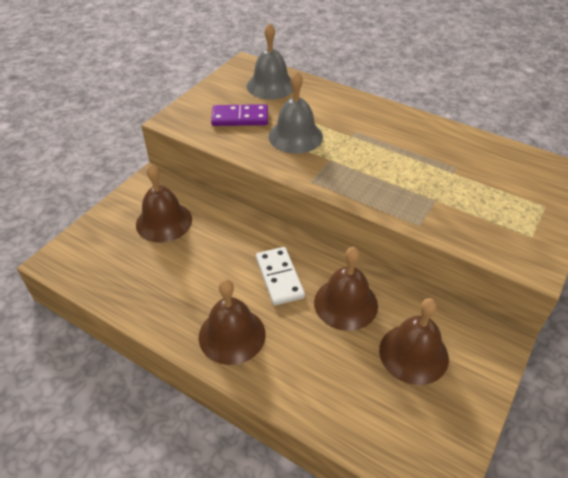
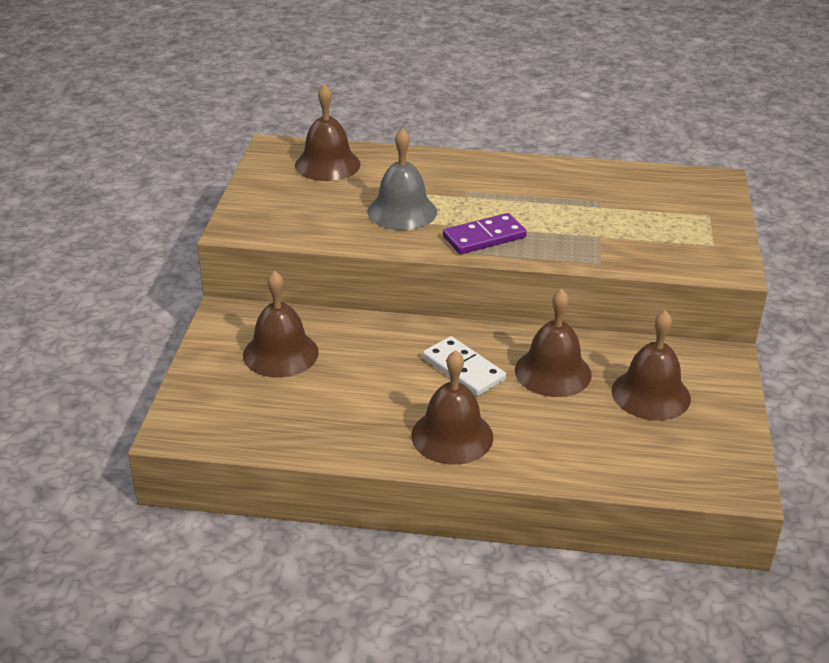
camera: 25 degrees left, 10 degrees down
purple domino [211,104,268,126] -> purple domino moved to [443,213,527,254]
grey bell [247,23,293,100] -> brown bell [295,84,361,181]

